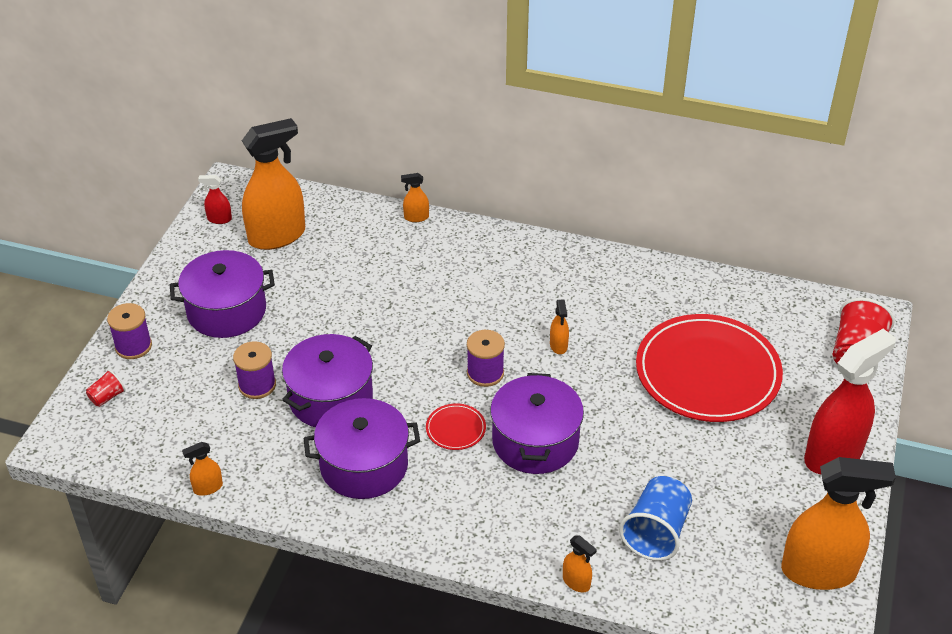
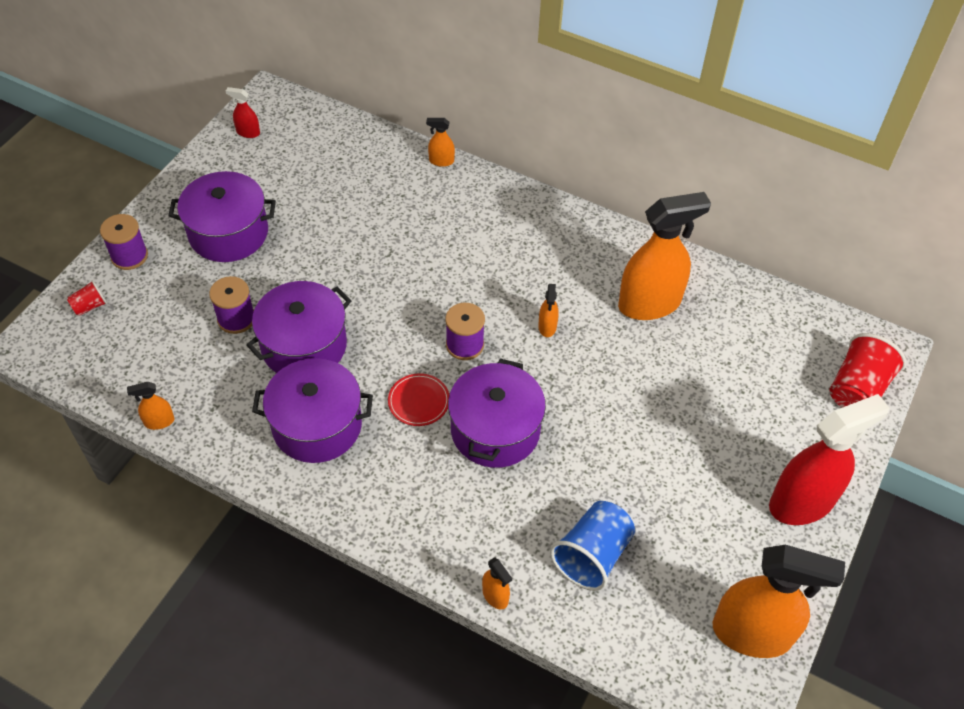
camera: 10 degrees right, 10 degrees up
orange spray bottle [242,118,305,250] -> orange spray bottle moved to [618,192,711,320]
red plate [636,314,783,422] -> none

